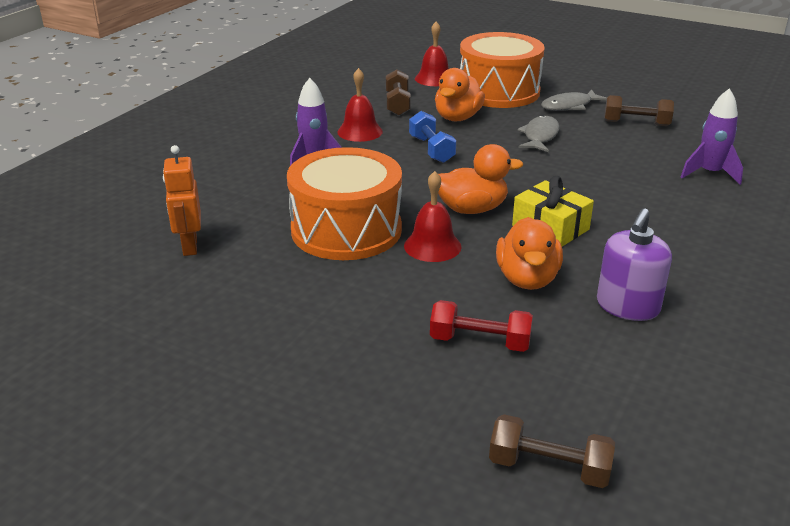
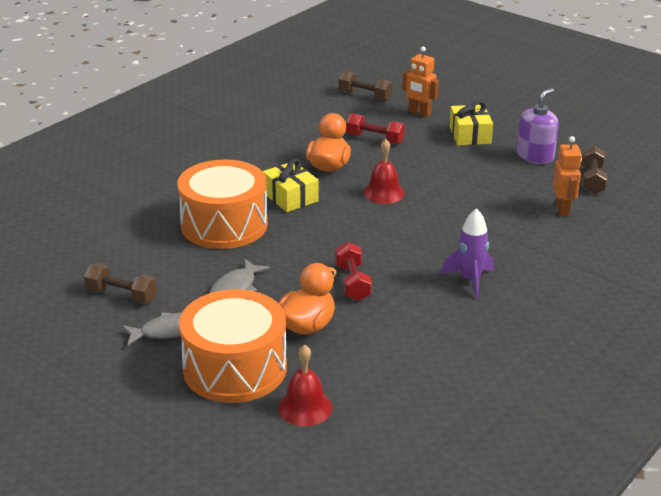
camera: 170 degrees left, 0 degrees up
orange drum [287,147,402,260] -> orange drum moved to [178,159,268,249]
red bell [337,68,383,142] -> none
brown dumbbell [386,69,411,116] -> brown dumbbell moved to [581,146,608,194]
blue dumbbell [409,111,456,163] -> red dumbbell [335,242,372,301]
orange duck [438,144,523,214] -> none
purple soap dispenser [597,208,672,321] -> purple soap dispenser moved to [517,88,559,164]
purple rocket [681,88,743,185] -> none
none -> orange robot [402,46,439,117]
none -> yellow gift [449,101,493,145]

